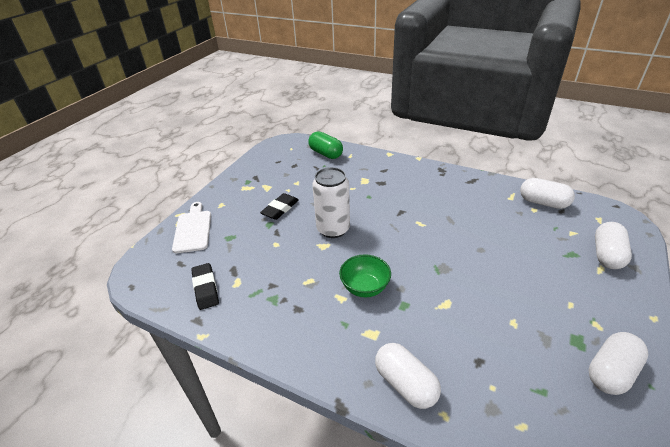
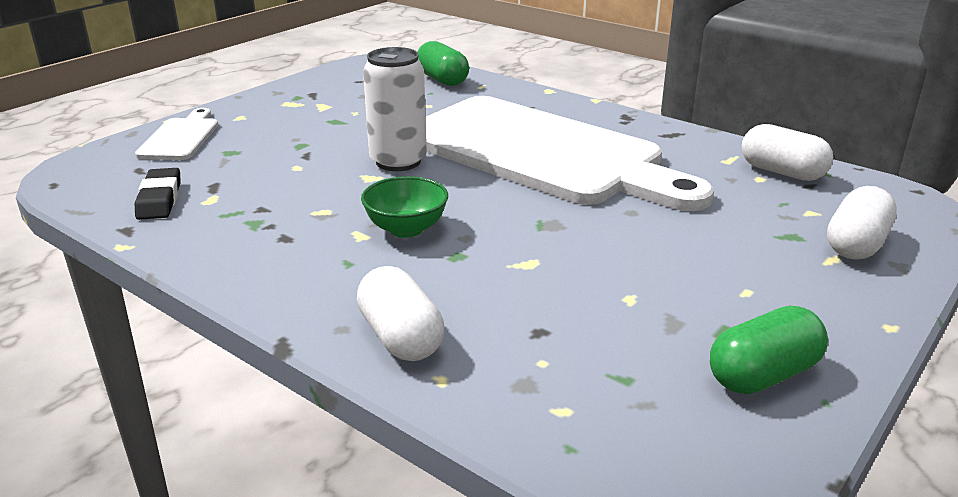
camera: 10 degrees right, 10 degrees down
black eraser [260,193,299,220] -> none
white capsule [589,332,648,395] -> green capsule [710,306,828,394]
none -> white cutting board [426,96,714,211]

